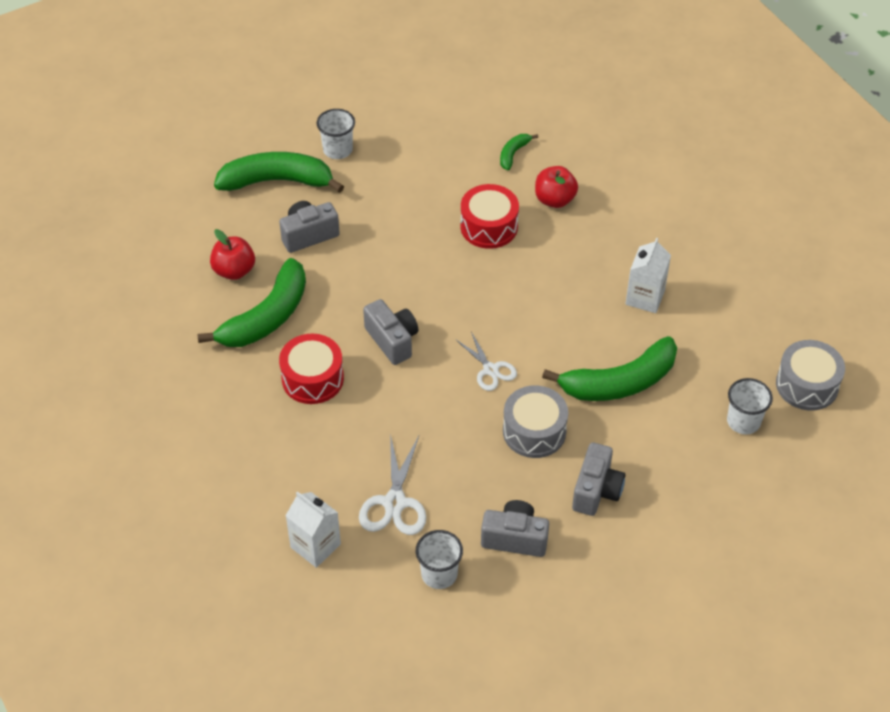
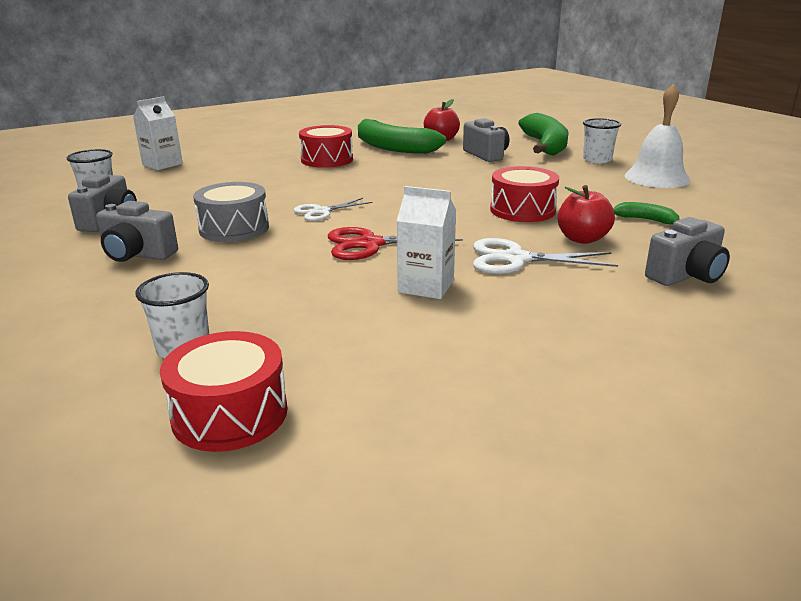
camera: 90 degrees right, 25 degrees down
white scissors [359,434,426,535] -> white scissors moved to [473,238,618,274]
grey camera [363,299,418,365] -> grey camera moved to [645,217,730,286]
green banana [542,336,677,401] -> none
grey drum [776,340,845,411] -> red drum [160,331,288,452]
none -> red scissors [328,227,463,260]
none -> white bell [624,84,690,188]

